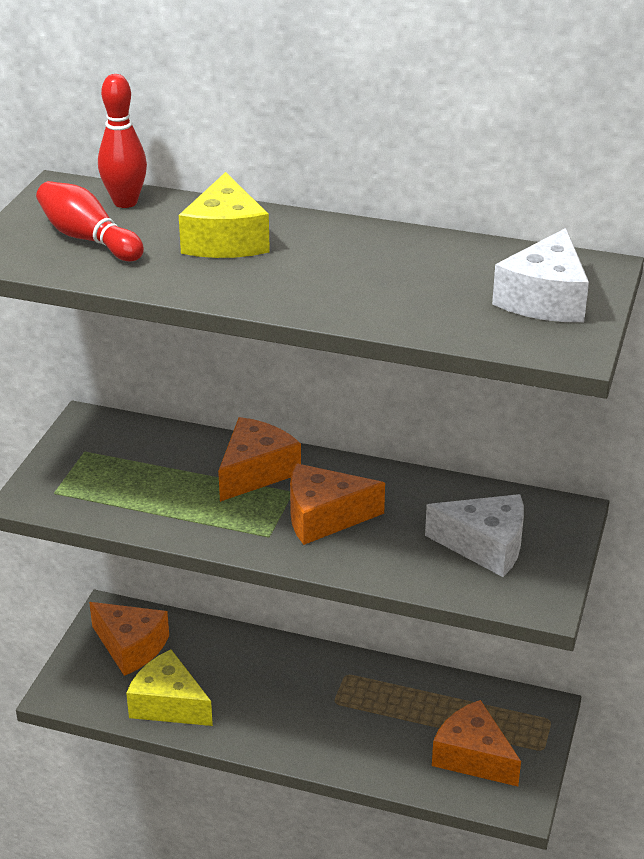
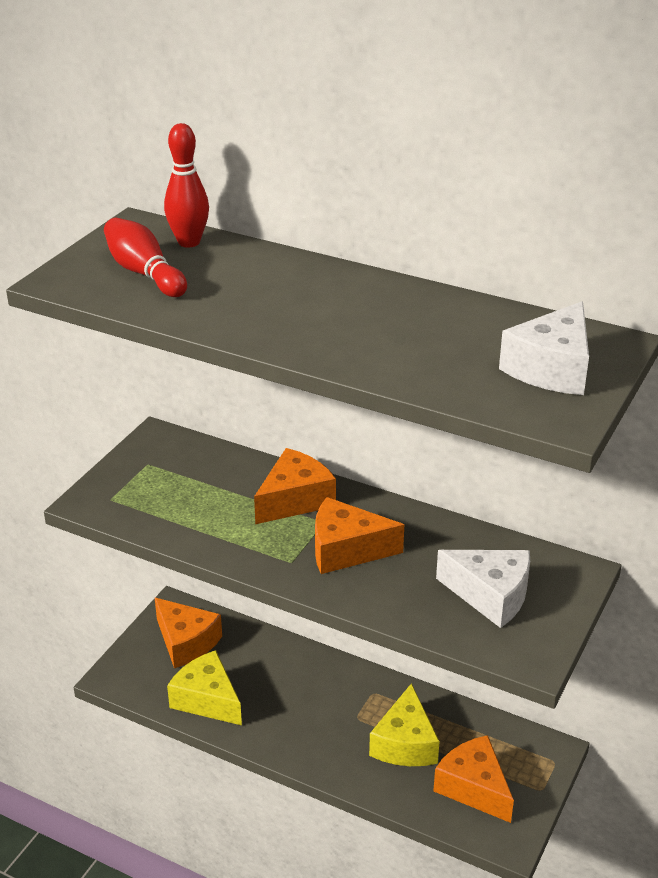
camera: 10 degrees right, 0 degrees up
yellow cheese [179,172,270,258] -> yellow cheese moved to [369,683,440,766]

